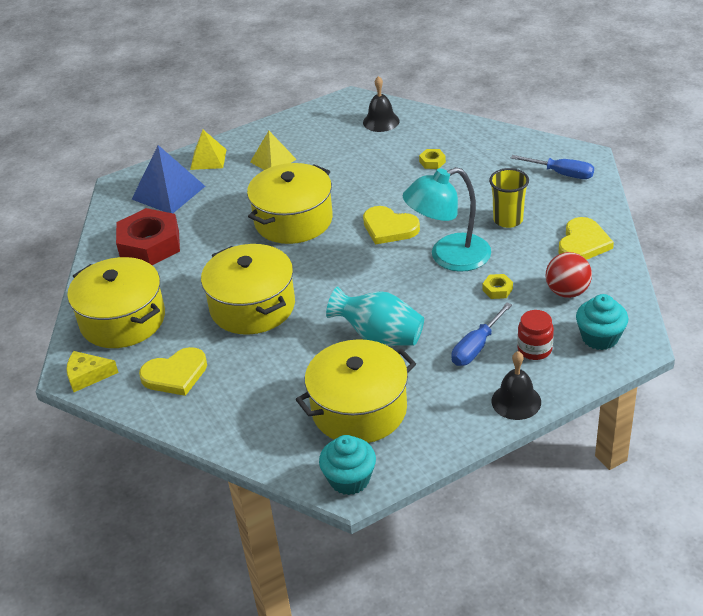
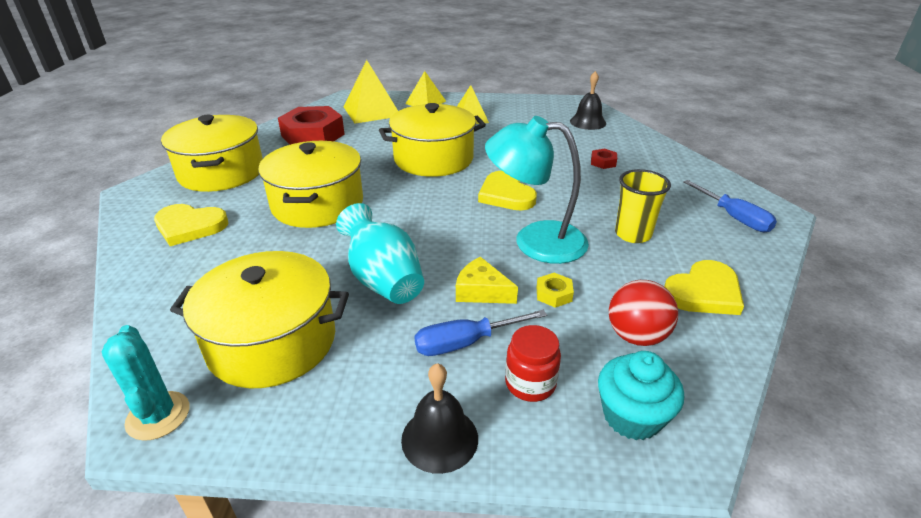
camera: 30 degrees right, 5 degrees down
yellow cheese [67,351,119,392] -> yellow cheese moved to [456,257,518,304]
blue pyramid [132,145,205,213] -> yellow pyramid [343,60,398,124]
turquoise cupcake [319,435,376,495] -> turquoise cactus [102,325,190,441]
yellow nut [419,149,446,169] -> red nut [591,149,617,169]

